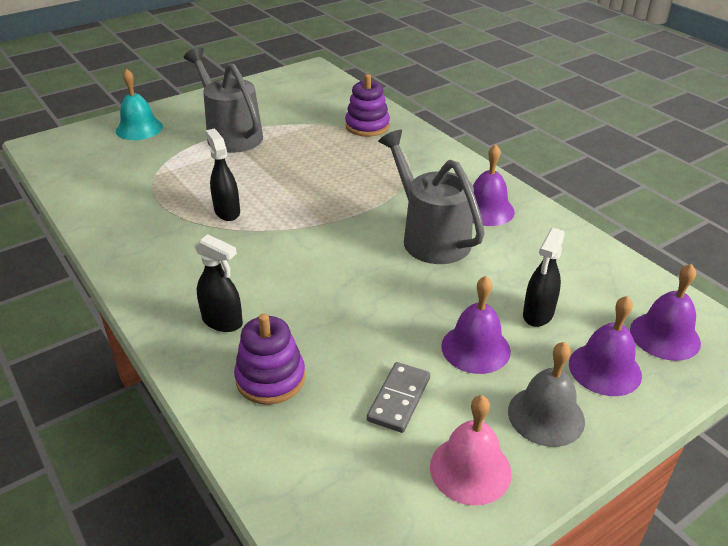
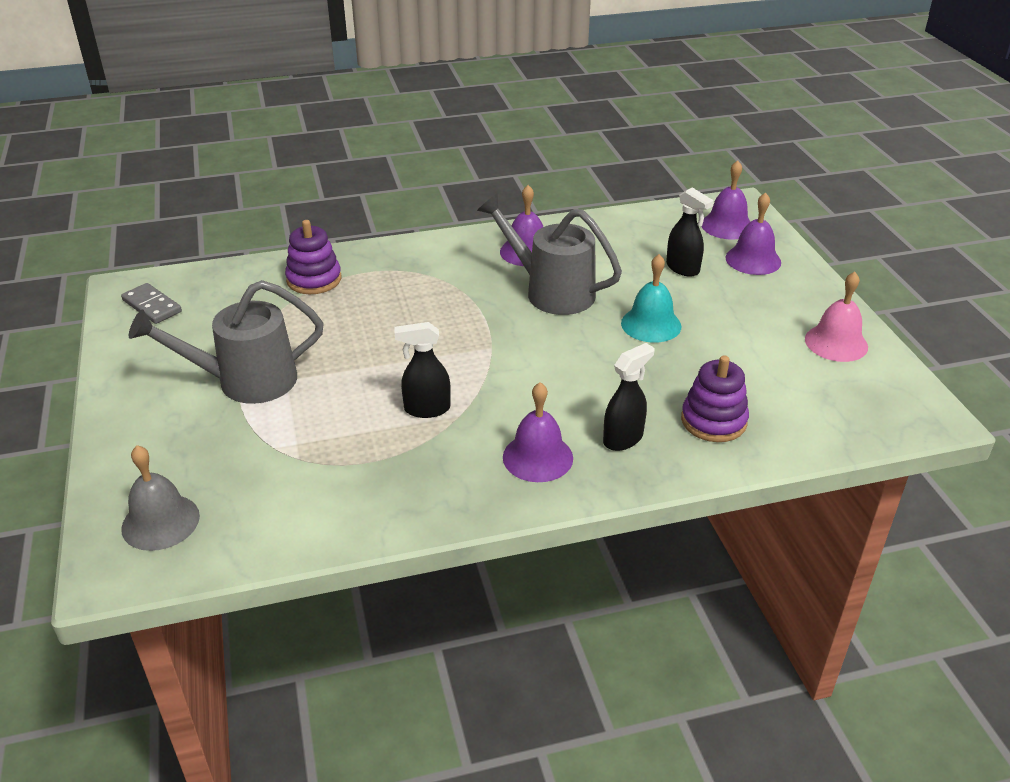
camera: 70 degrees left, 0 degrees up
turquoise bell [116,69,163,140] -> turquoise bell moved to [621,254,681,343]
grey domino [367,362,430,433] -> grey domino moved to [121,283,182,324]
grey watering can [378,130,485,264] -> grey watering can turned 45 degrees clockwise [477,193,622,315]
purple bell [441,276,511,374] -> purple bell moved to [503,382,573,482]
grey bell [508,342,585,447] -> grey bell moved to [121,445,200,551]

